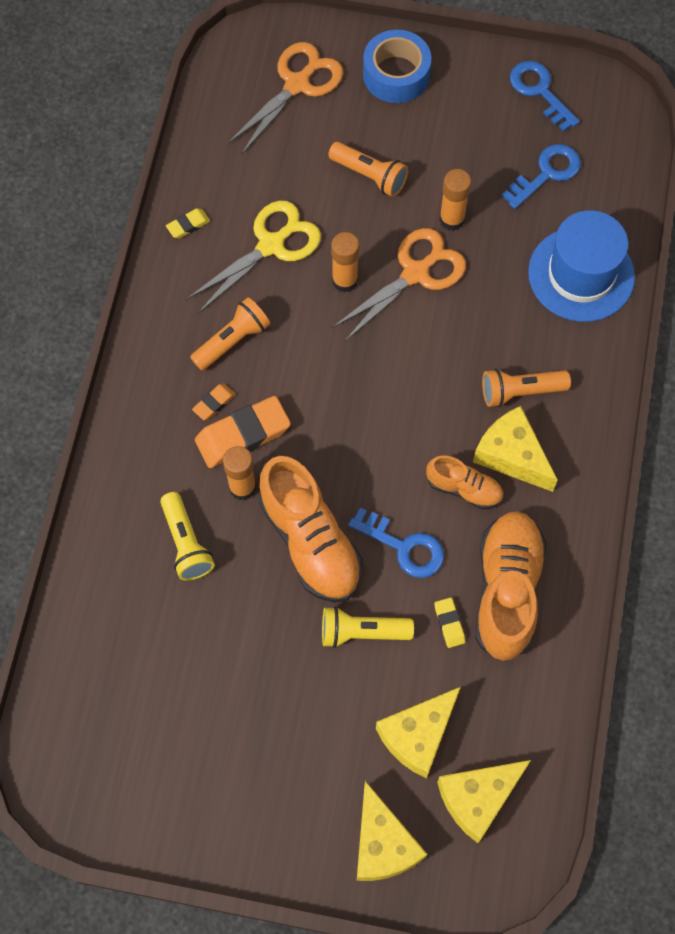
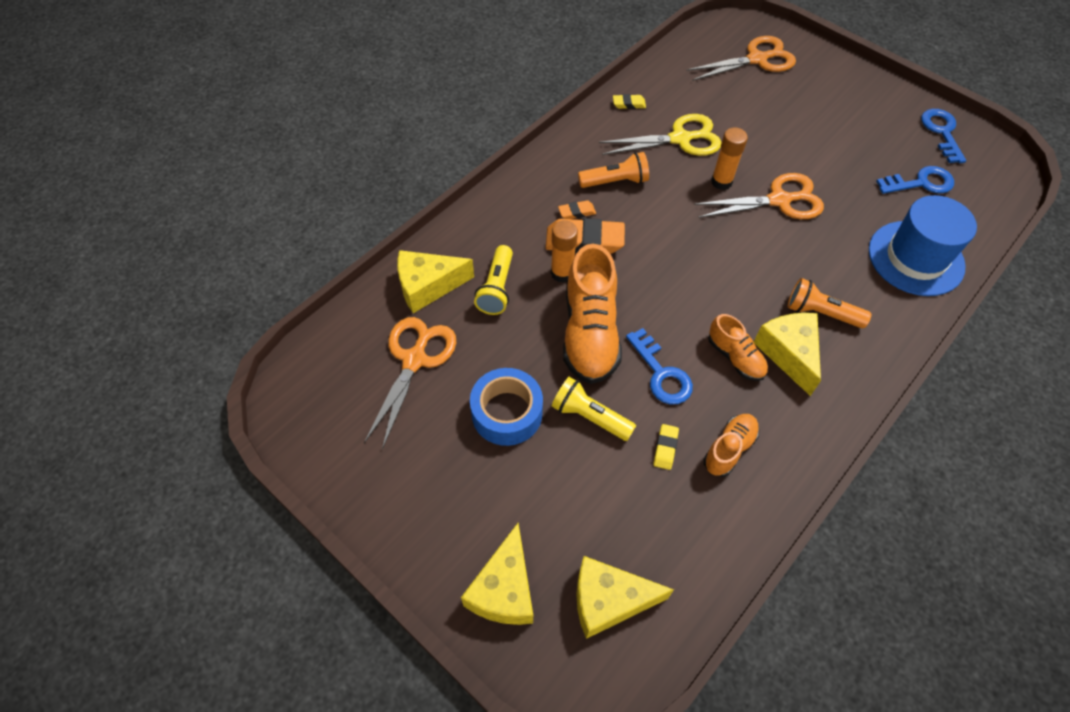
camera: 30 degrees right, 10 degrees down
orange flashlight [328,142,409,197] -> none
blue tape [363,30,431,103] -> blue tape moved to [470,368,543,446]
yellow cheese [376,687,461,778] -> yellow cheese moved to [397,250,474,313]
orange glue stick [439,169,471,231] -> none
orange shoe [475,511,547,661] -> orange shoe [703,414,759,477], size x0.54
none -> orange scissors [364,317,456,450]

